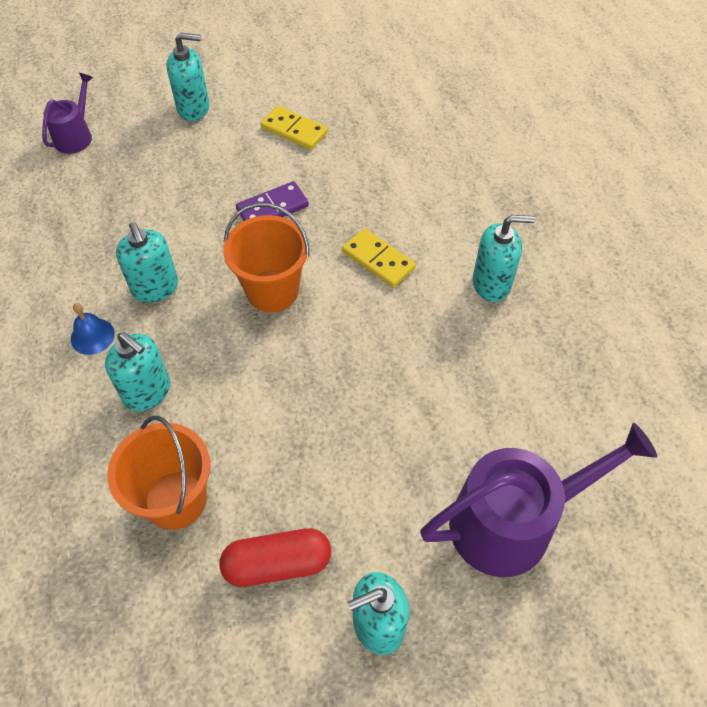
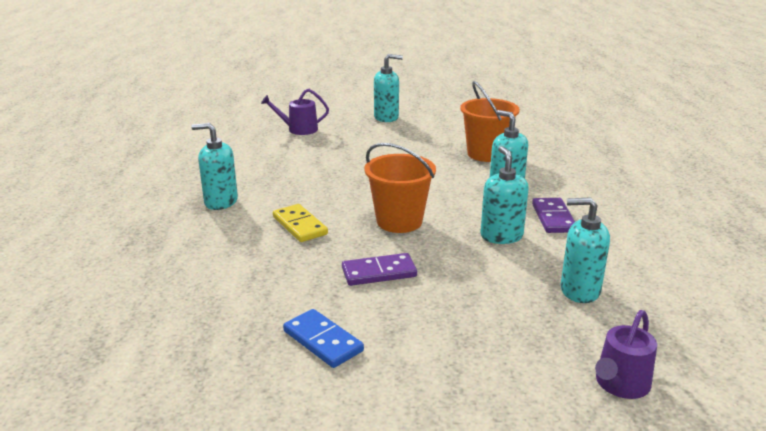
camera: 165 degrees left, 30 degrees down
blue bell [71,303,115,355] -> purple domino [532,198,575,233]
turquoise soap dispenser [167,33,209,121] -> turquoise soap dispenser moved to [560,197,610,303]
red capsule [219,528,331,587] -> none
yellow domino [261,106,328,150] -> blue domino [283,309,364,368]
purple watering can [420,423,657,577] -> purple watering can [261,89,329,135], size x0.52

